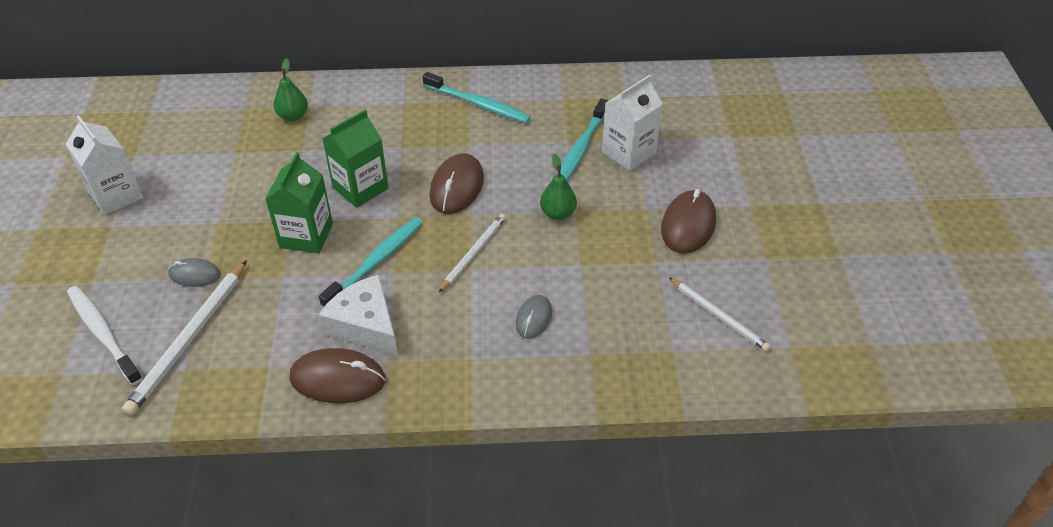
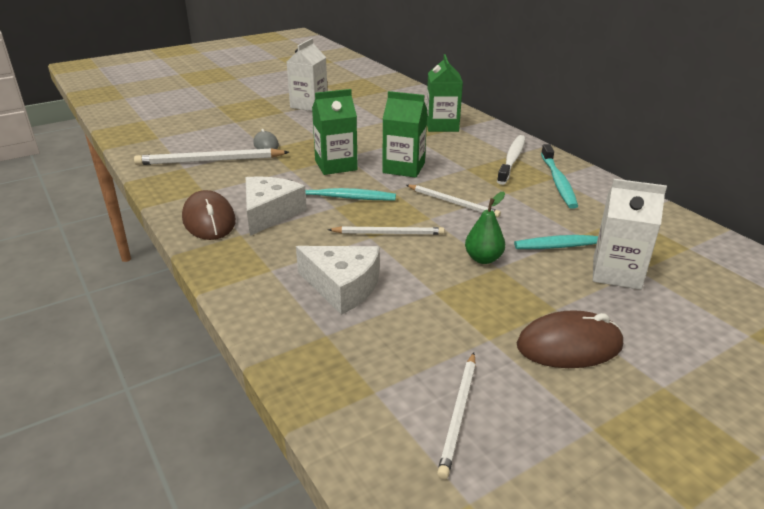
camera: 60 degrees right, 15 degrees down
white toothbrush [67,286,143,385] -> white toothbrush moved to [497,135,525,185]
green pear [274,58,308,121] -> green carton [427,54,463,132]
brown mouse [430,153,484,214] -> white pencil [406,185,501,218]
grey mouse [516,295,552,339] -> white cheese [296,246,379,315]

